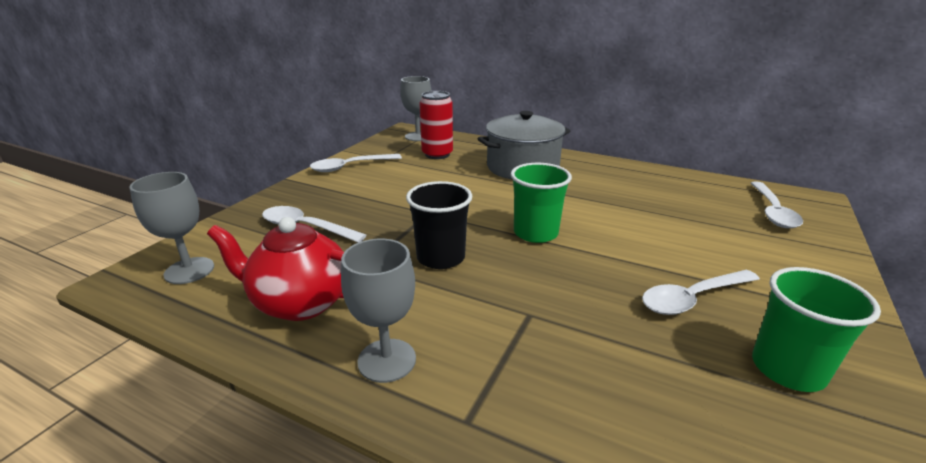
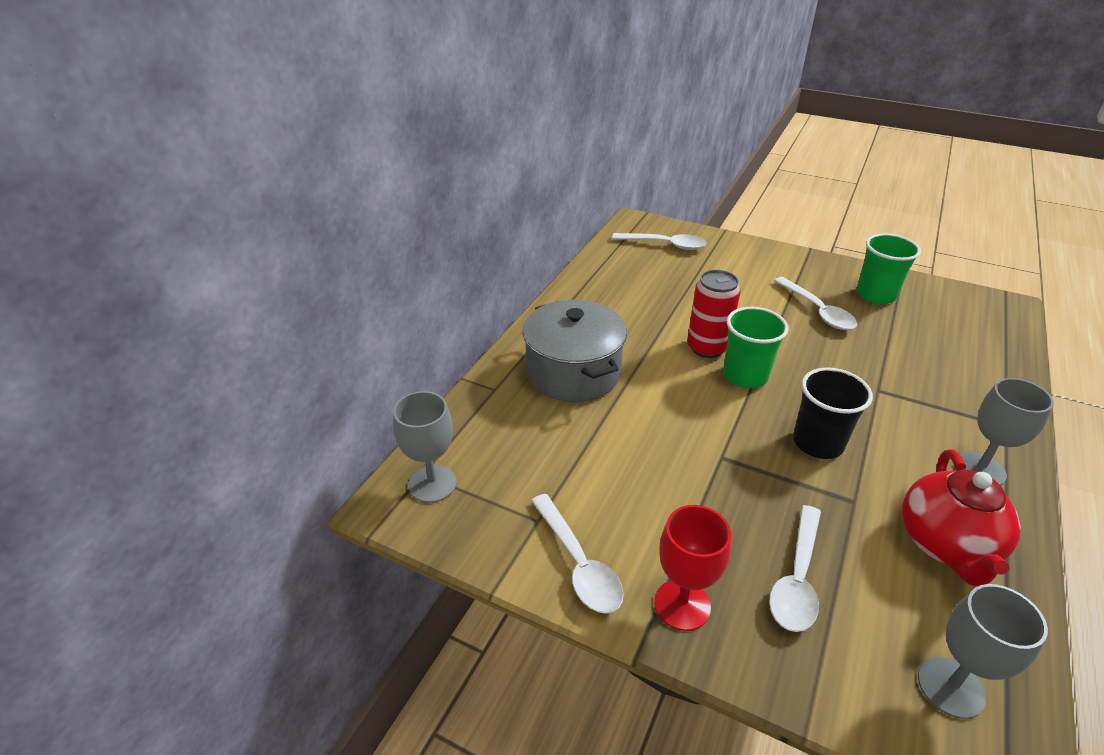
camera: 90 degrees left, 10 degrees up
red can [420,91,453,159] -> red can moved to [687,270,740,358]
none -> red goblet [654,505,731,631]

